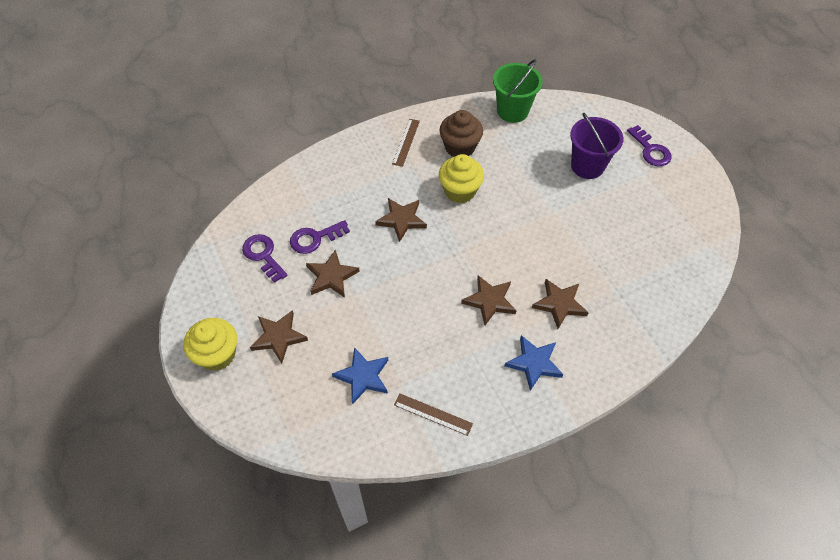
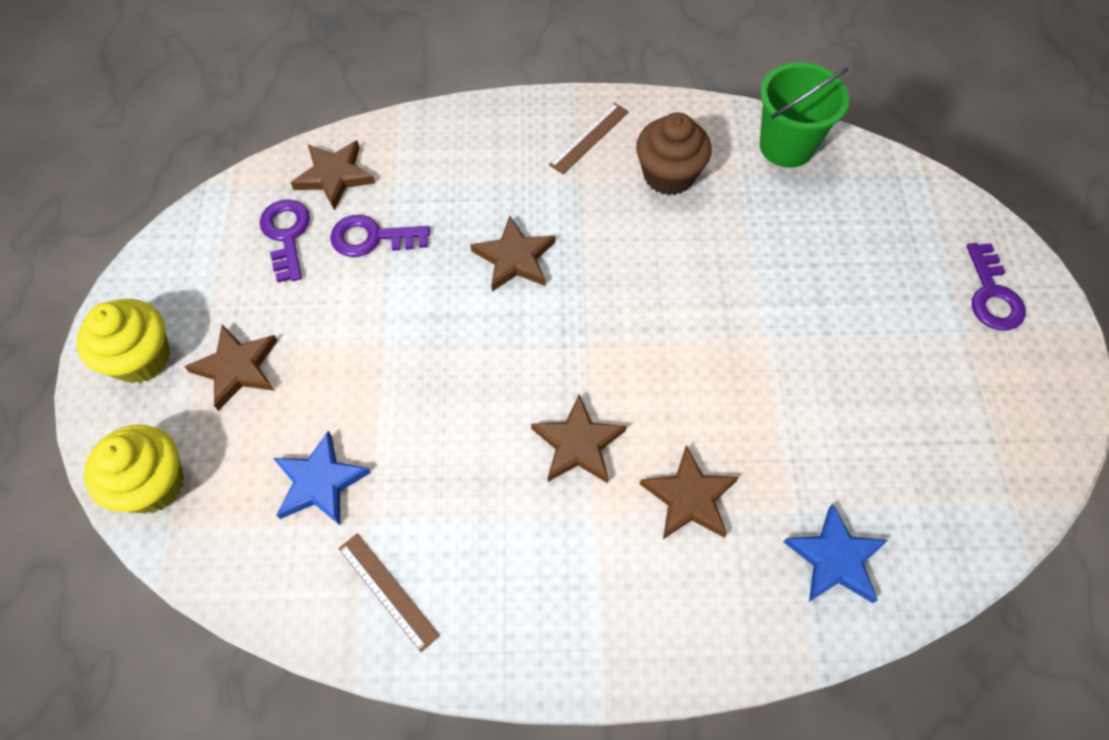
camera: 25 degrees right, 5 degrees up
brown star [306,249,360,298] -> brown star moved to [291,140,375,210]
yellow cupcake [439,154,484,203] -> yellow cupcake moved to [84,425,184,514]
blue star [505,335,564,391] -> blue star moved to [783,504,888,603]
purple bucket [570,113,624,179] -> none

